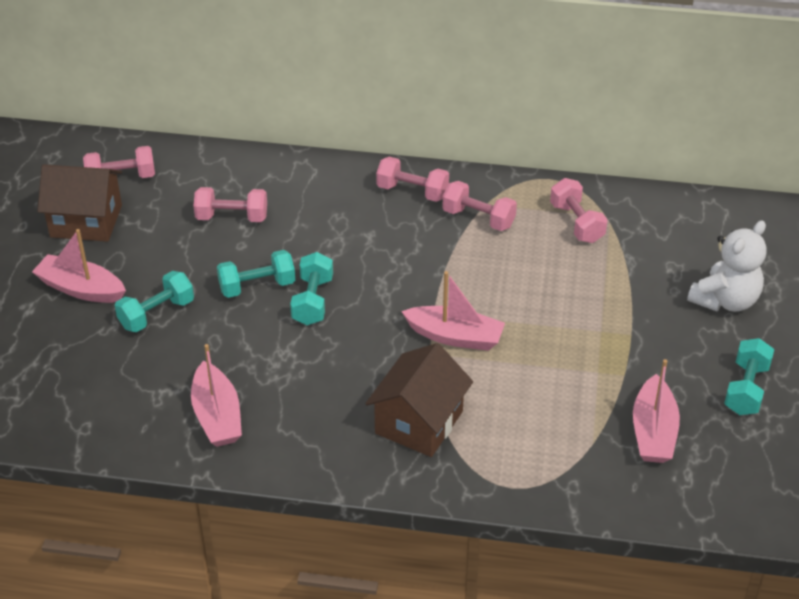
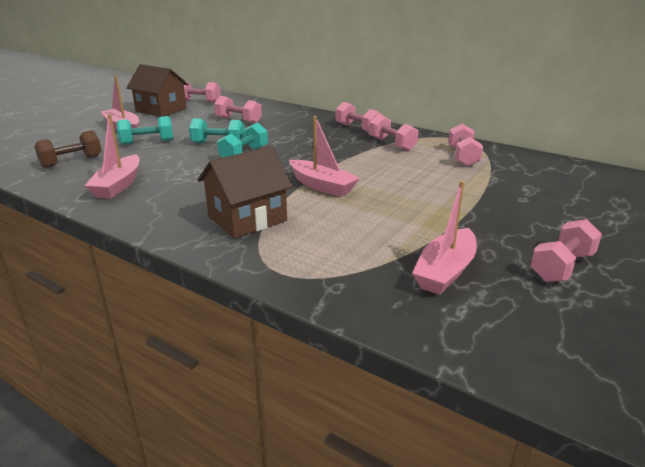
camera: 25 degrees right, 15 degrees down
white teddy bear [687,220,767,312] -> none
turquoise dumbbell [724,338,774,415] -> pink dumbbell [530,219,602,282]
none -> brown dumbbell [35,130,102,168]

